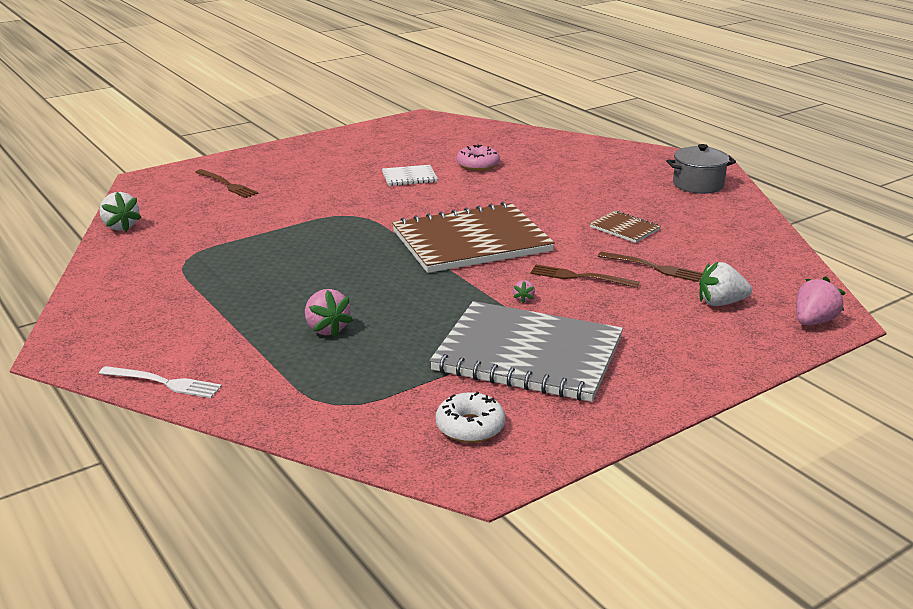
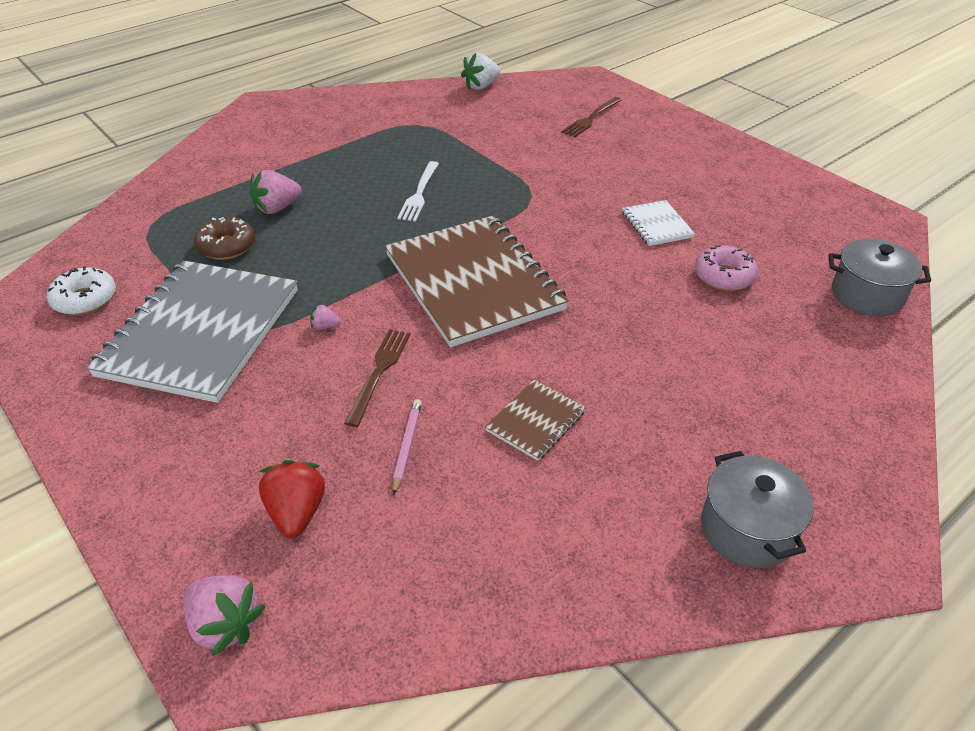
camera: 85 degrees right, 15 degrees up
white fork [99,366,222,398] -> white fork moved to [397,161,439,222]
brown fork [598,252,703,282] -> pink pencil [393,399,422,495]
white strawberry [699,262,752,306] -> red strawberry [259,460,325,538]
none -> brown donut [194,217,255,260]
none -> grey pot [828,239,931,316]

